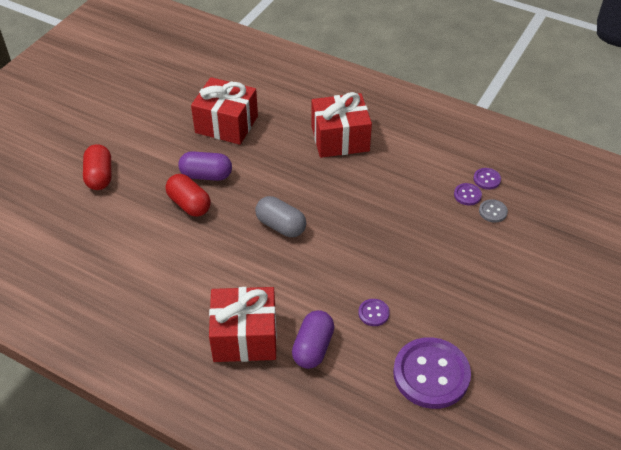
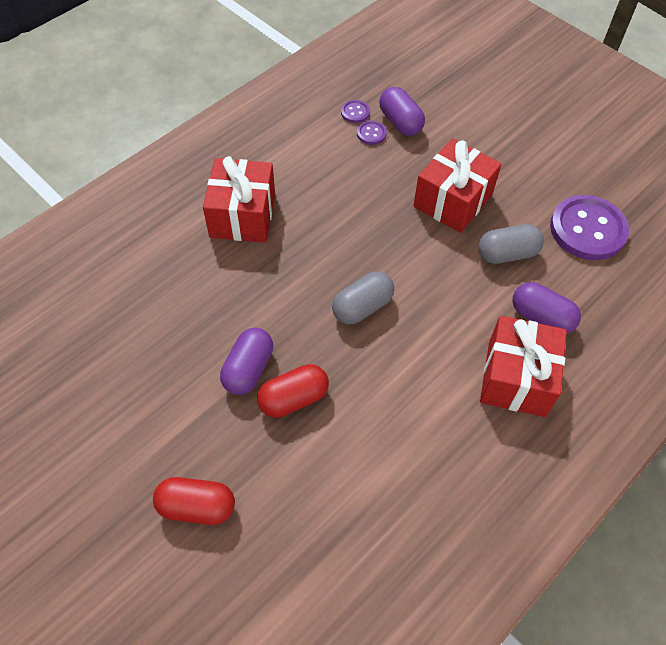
camera: 75 degrees left, 10 degrees up
red gift [191,77,258,145] -> red gift moved to [413,138,502,233]
purple button [358,299,390,326] -> grey capsule [478,224,544,264]
grey button [479,199,508,223] -> purple capsule [379,87,425,136]

